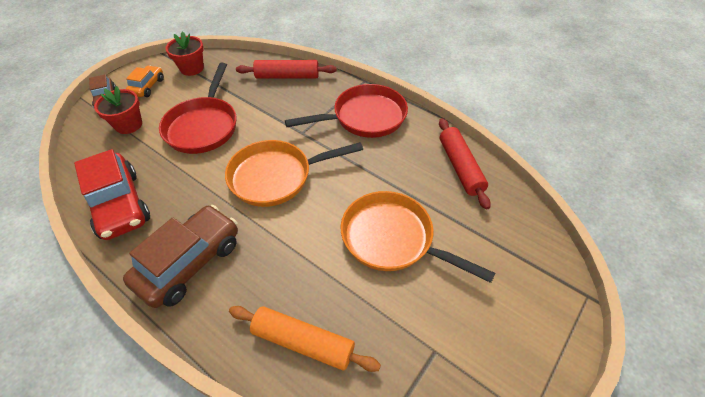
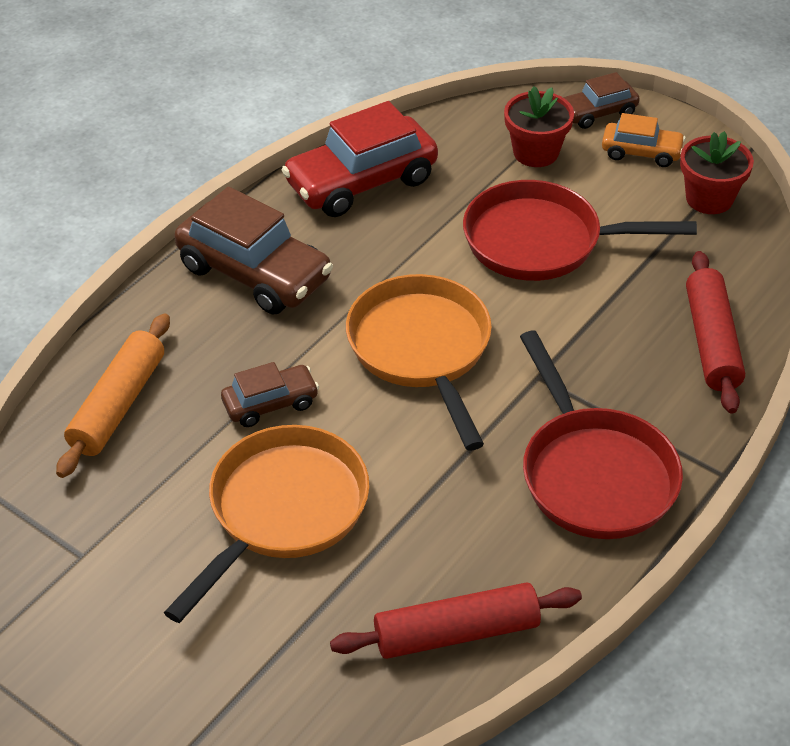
camera: 90 degrees right, 5 degrees down
none -> brown car [221,362,319,427]

